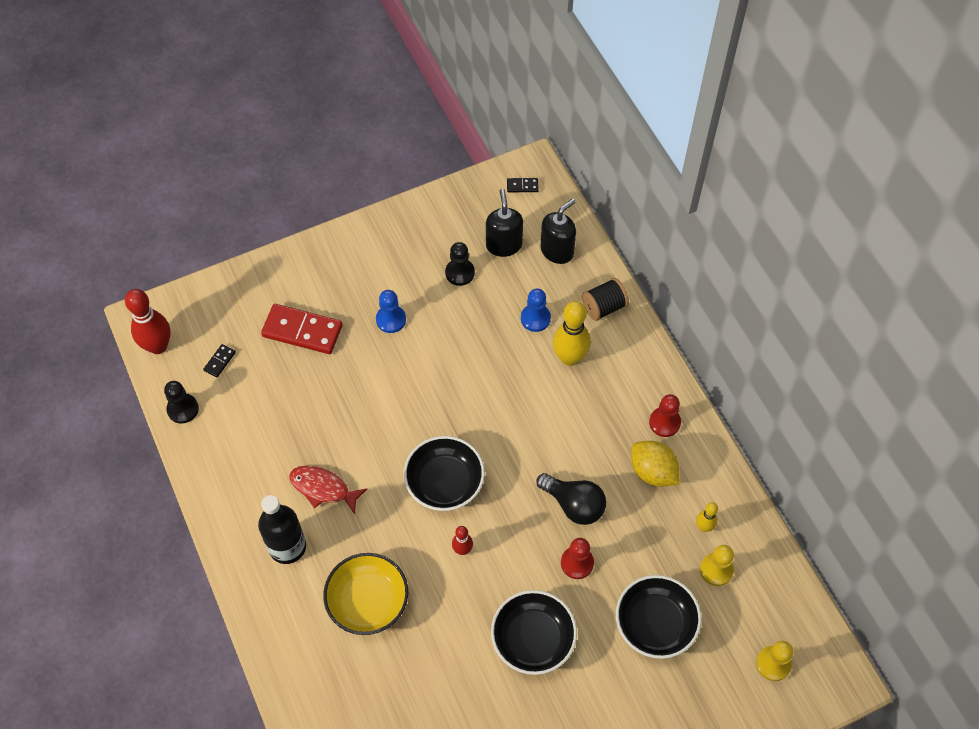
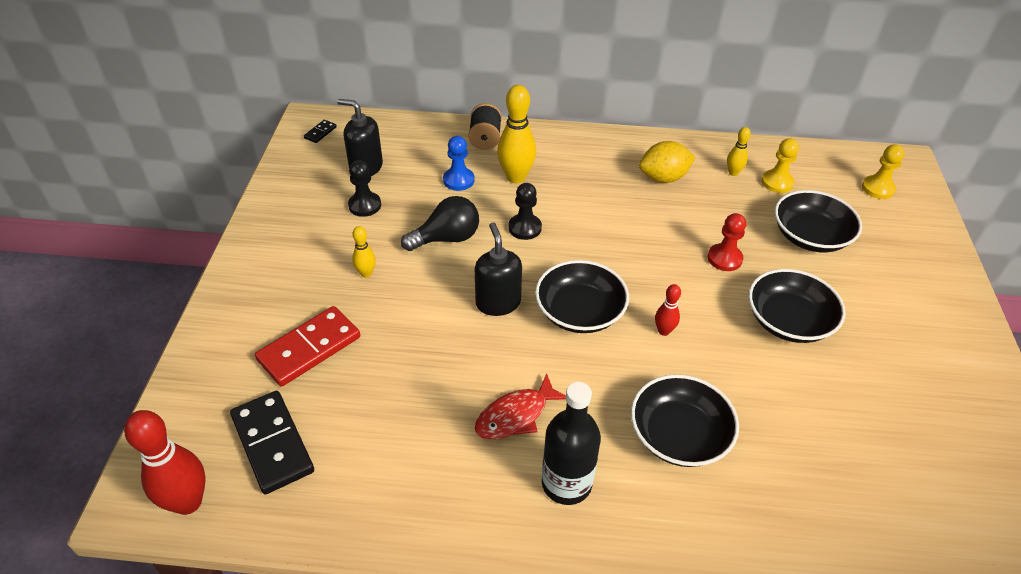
camera: 60 degrees left, 15 degrees down
black pawn [164,381,199,423] -> black pawn moved to [508,183,542,240]
black domino [203,344,236,377] -> black domino [230,391,314,494], size x2.23
yellow bowl [323,553,408,635] -> black bowl [631,374,739,467]
blue pawn [376,290,406,333] -> yellow bowling pin [352,226,376,278]
black light bulb [536,473,606,525] -> black light bulb moved to [401,196,479,251]
black soap dispenser [540,199,576,264] -> black soap dispenser moved to [475,222,522,316]
red pawn [649,394,681,437] -> none

